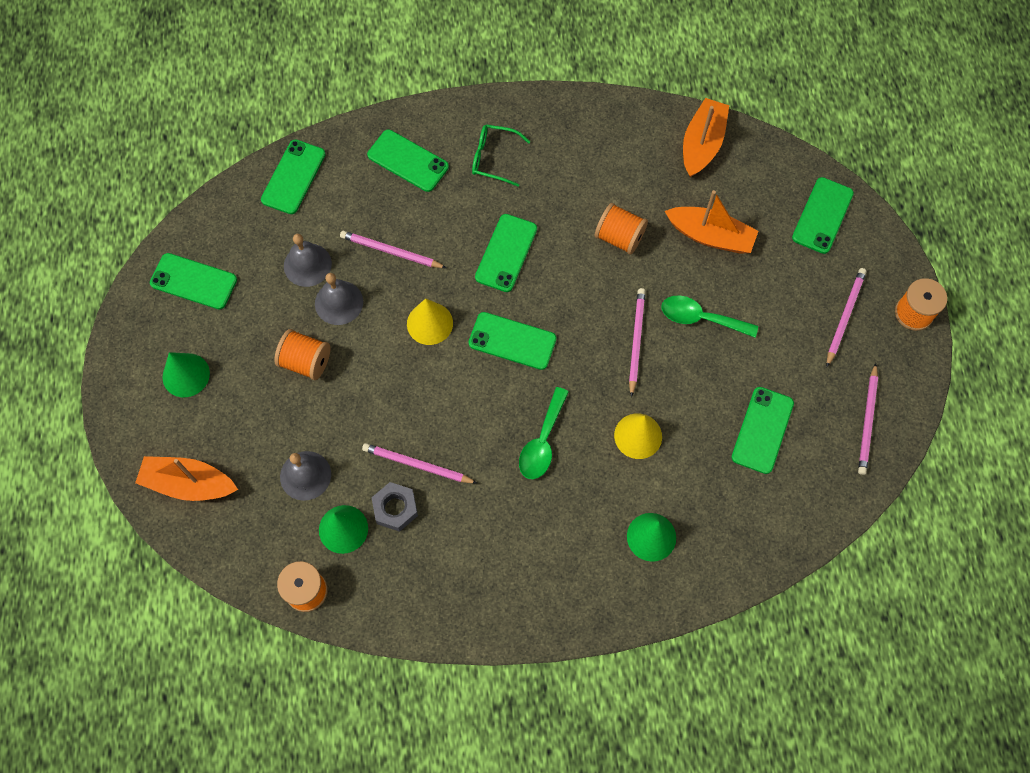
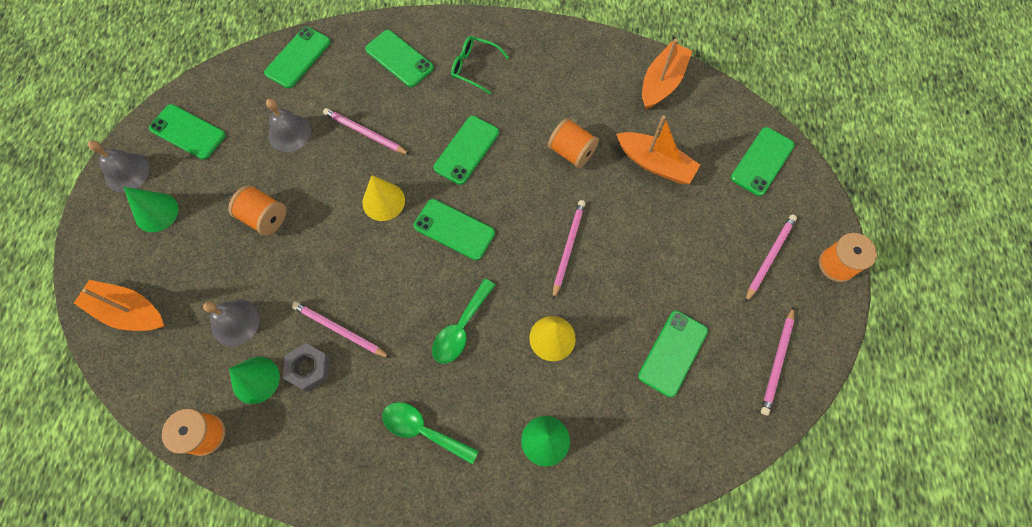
camera: 10 degrees right, 0 degrees up
grey bell [315,273,363,325] -> grey bell moved to [88,140,150,192]
green spoon [662,295,758,338] -> green spoon moved to [382,402,479,464]

